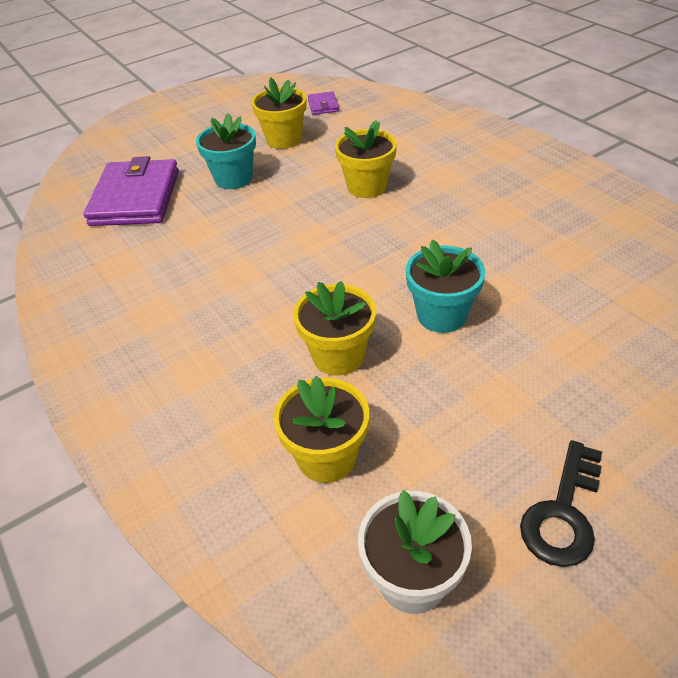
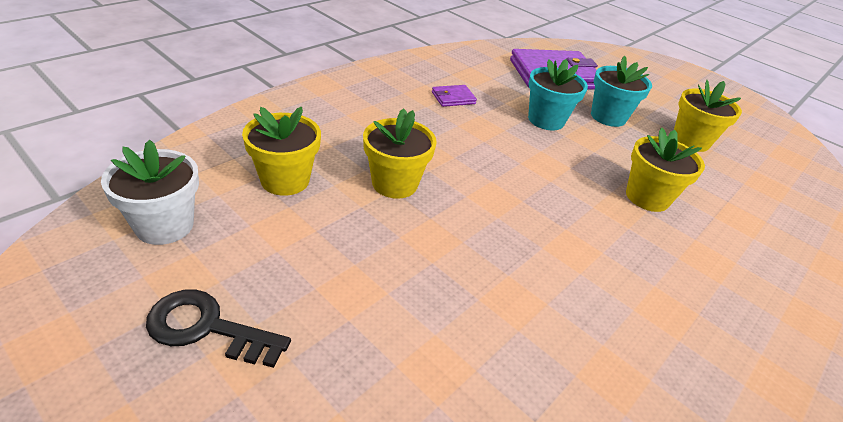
camera: 70 degrees right, 5 degrees down
purple wallet [308,91,339,115] -> purple wallet moved to [432,85,477,107]
turquoise flower pot [406,239,485,333] -> turquoise flower pot moved to [528,59,588,130]

